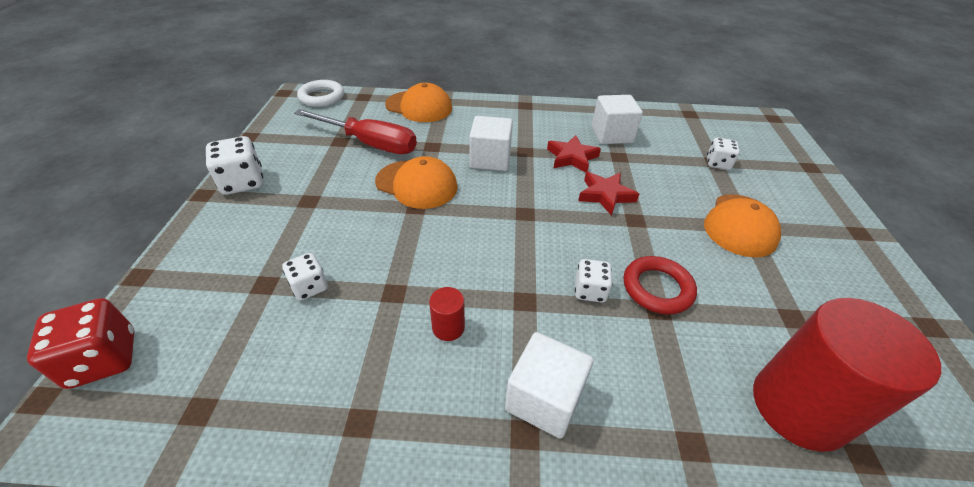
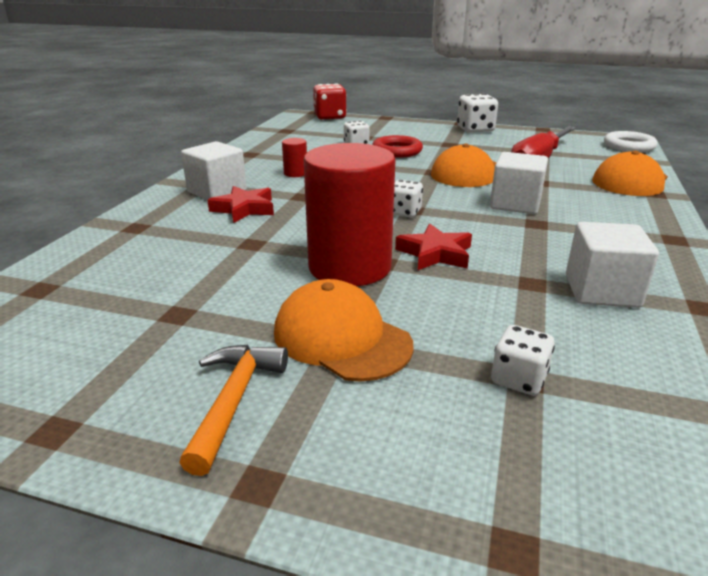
camera: 105 degrees right, 15 degrees down
red star [547,135,601,172] -> red star moved to [207,186,274,223]
white dice [575,259,613,303] -> white dice moved to [393,180,423,218]
red ring [624,256,697,314] -> red ring moved to [372,135,423,158]
red cylinder [753,298,941,452] -> red cylinder moved to [304,143,396,286]
none -> orange hammer [179,345,288,476]

